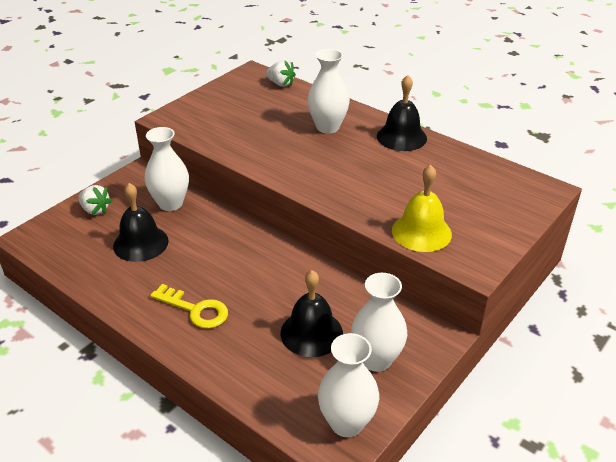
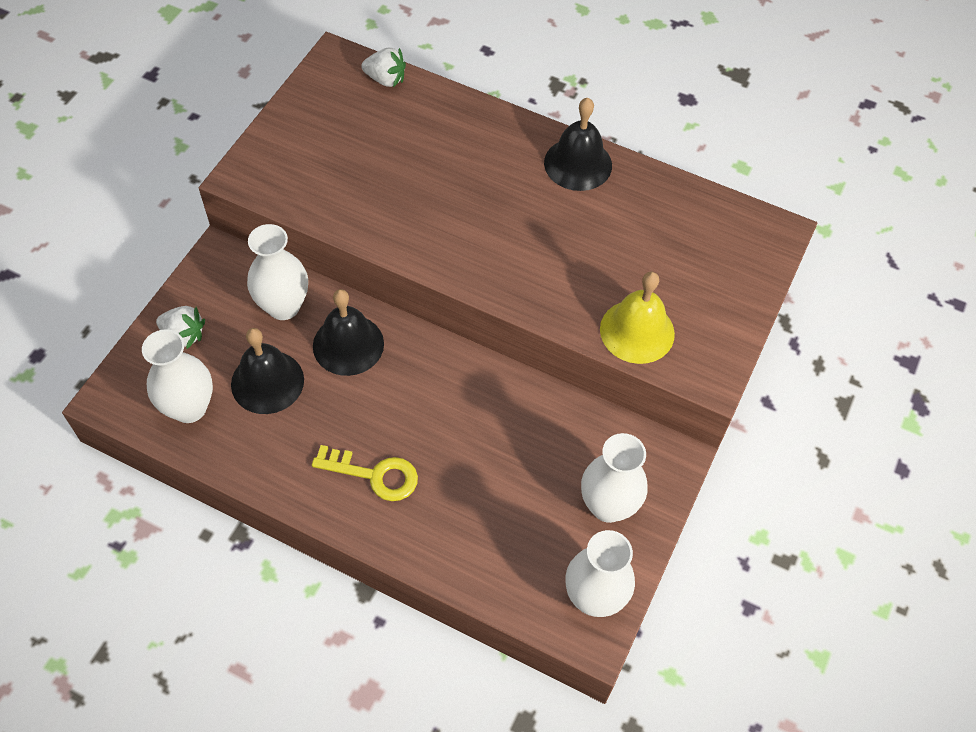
camera: 15 degrees left, 20 degrees up
black bell [280,270,343,357] -> black bell moved to [313,289,384,376]
white vase [307,49,350,134] -> white vase moved to [142,329,213,423]

